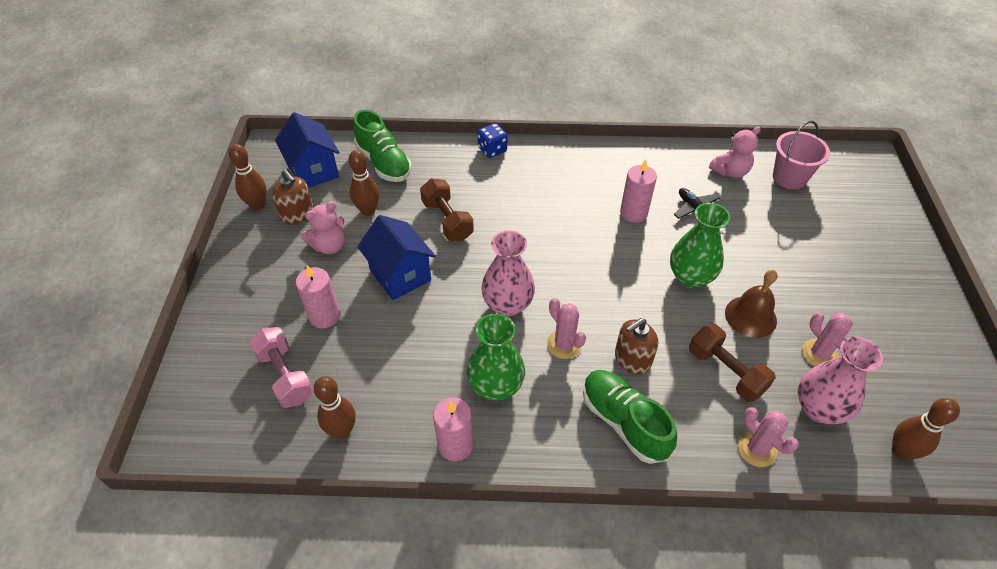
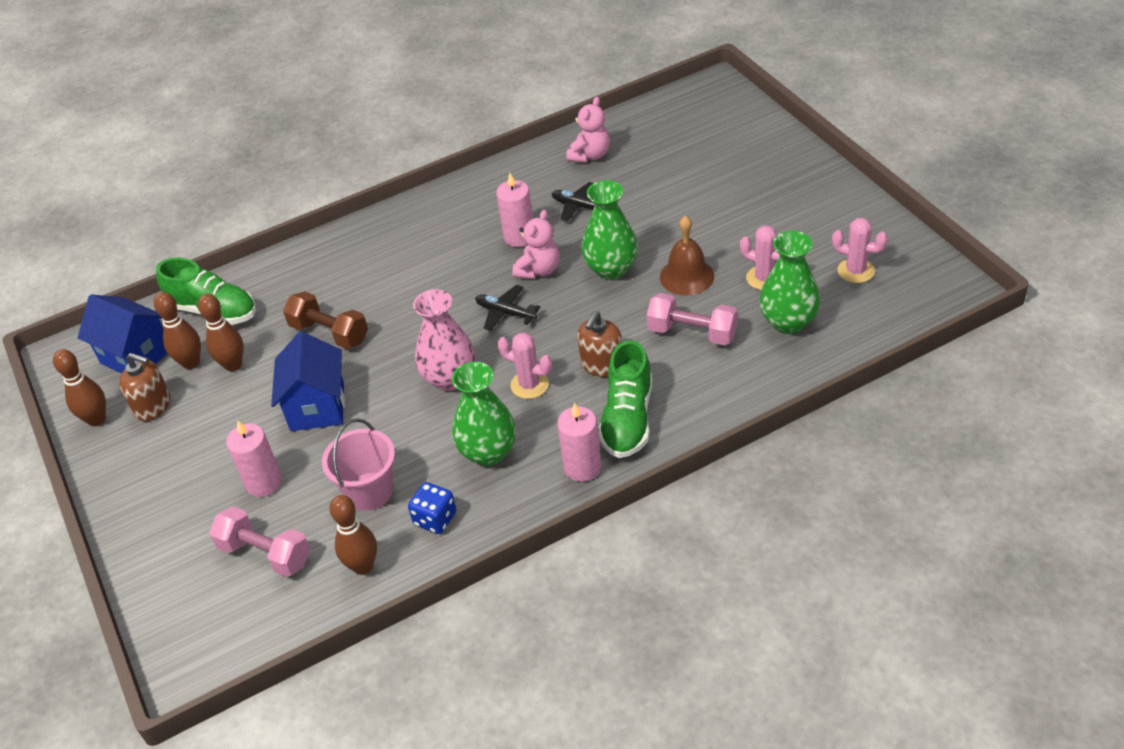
camera: 25 degrees left, 5 degrees down
pink teddy bear [301,201,345,254] -> pink teddy bear moved to [512,210,559,279]
blue house [357,215,436,300] -> blue house turned 60 degrees clockwise [271,331,345,431]
pink candle [433,397,473,461] -> pink candle moved to [557,403,601,482]
blue dice [478,123,507,158] -> blue dice moved to [408,482,457,534]
green shoe [583,370,677,464] -> green shoe turned 105 degrees counterclockwise [598,340,652,458]
brown dumbbell [689,324,776,402] -> pink dumbbell [647,293,738,346]
pink cactus [738,407,799,467] -> pink cactus moved to [832,218,888,283]
pink bucket [773,121,830,189] -> pink bucket moved to [322,418,395,511]
pink vase [798,336,883,424] -> green vase [759,231,820,334]
brown bowling pin [892,398,960,460] -> brown bowling pin moved to [154,292,201,369]
none -> black plane [475,285,540,331]

